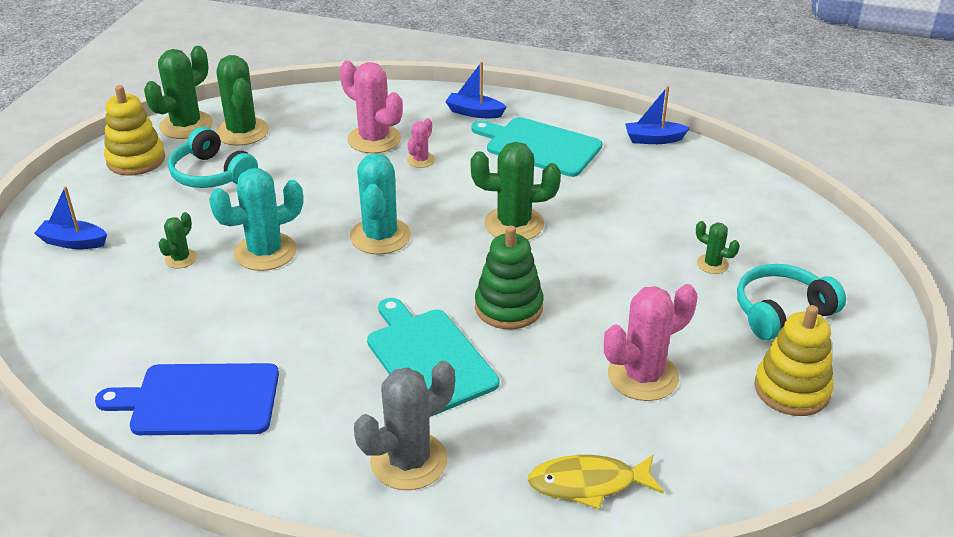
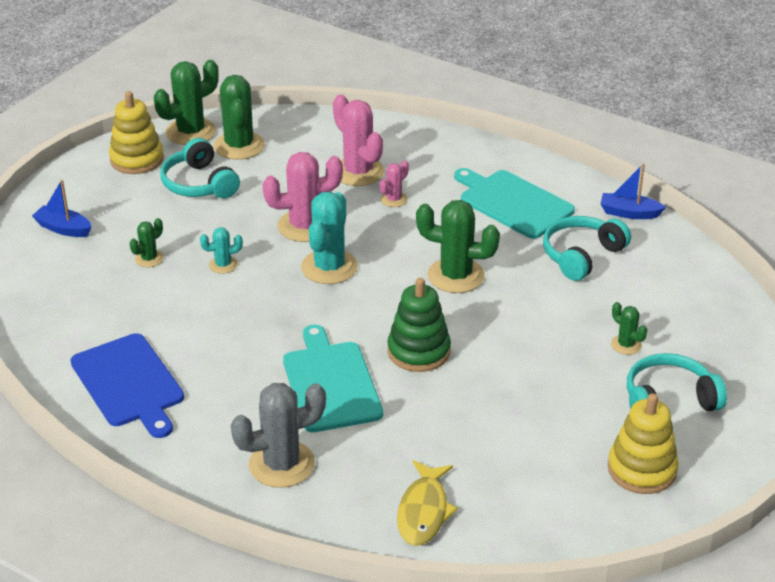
camera: 15 degrees right, 0 degrees up
blue cutting board [95,363,279,435] -> blue cutting board turned 135 degrees counterclockwise [70,333,184,438]
turquoise cactus [209,168,303,271] -> turquoise cactus [200,227,243,274], size x0.51
blue boat [445,62,507,118] -> none
yellow fish [528,455,664,510] -> yellow fish turned 90 degrees counterclockwise [397,460,458,546]
pink cactus [604,284,698,401] -> pink cactus moved to [262,152,343,242]
none -> turquoise headphones [543,216,631,281]

